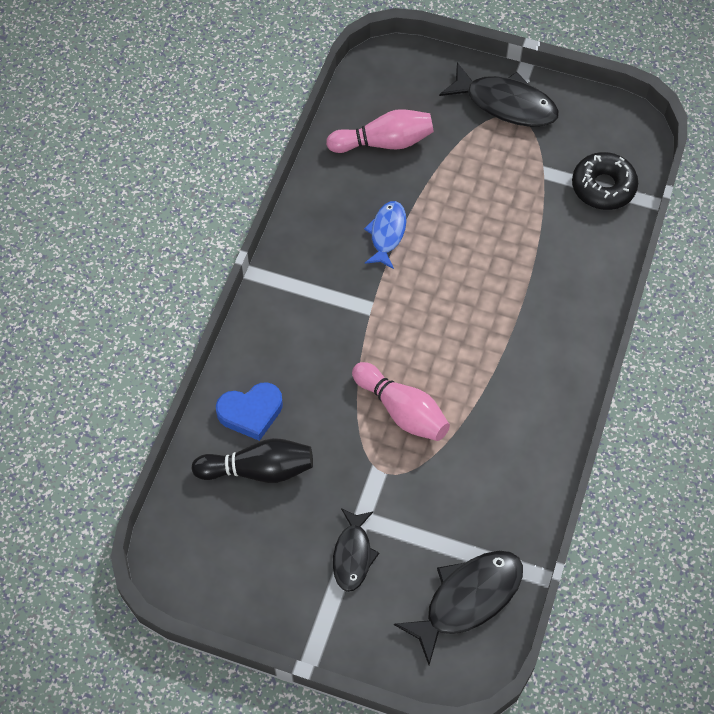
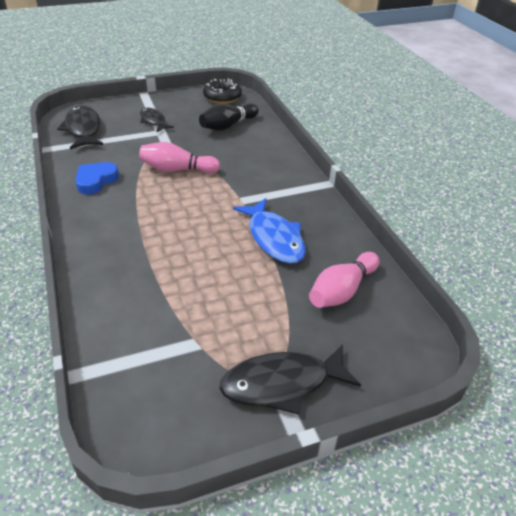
camera: 140 degrees right, 20 degrees down
blue heart [216,382,283,441] -> blue heart moved to [75,162,119,194]
blue fish [364,201,407,269] -> blue fish [233,198,306,264], size x1.60
black fish [394,551,523,665] -> black fish turned 150 degrees clockwise [57,106,103,149]
black donut [572,152,638,210] -> black donut moved to [203,78,242,104]

